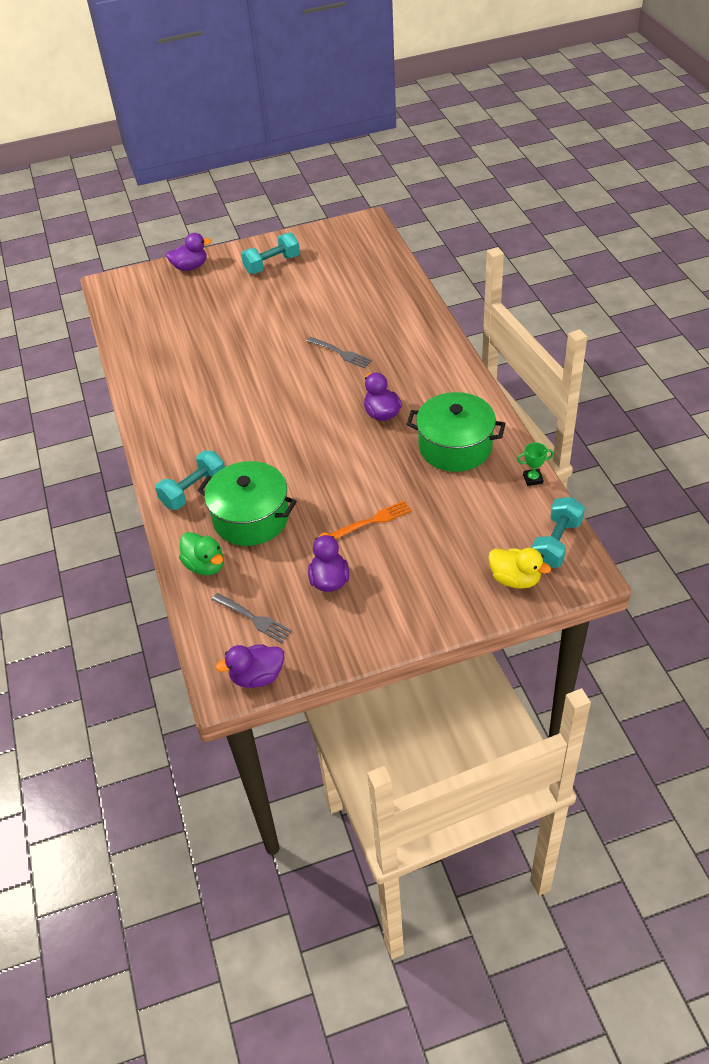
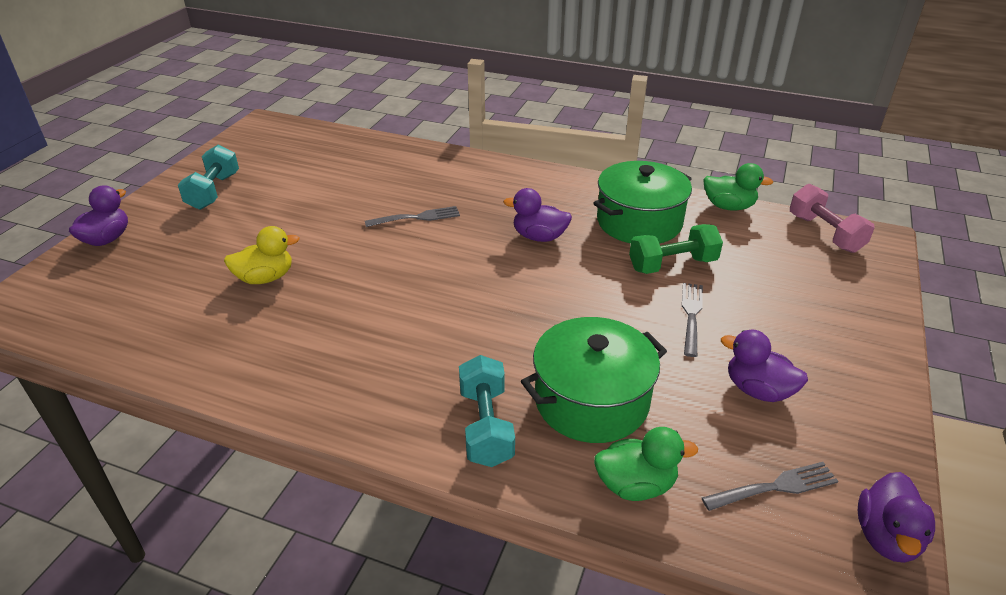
camera: 55 degrees left, 10 degrees down
orange fork [329,501,411,539] -> grey fork [682,283,703,357]
yellow duck [488,548,551,589] -> yellow duck moved to [224,226,300,284]
green trophy [517,442,554,486] -> green duck [703,163,773,211]
turquoise dumbbell [532,497,585,568] -> pink dumbbell [790,184,875,253]
none -> green dumbbell [629,224,723,274]

